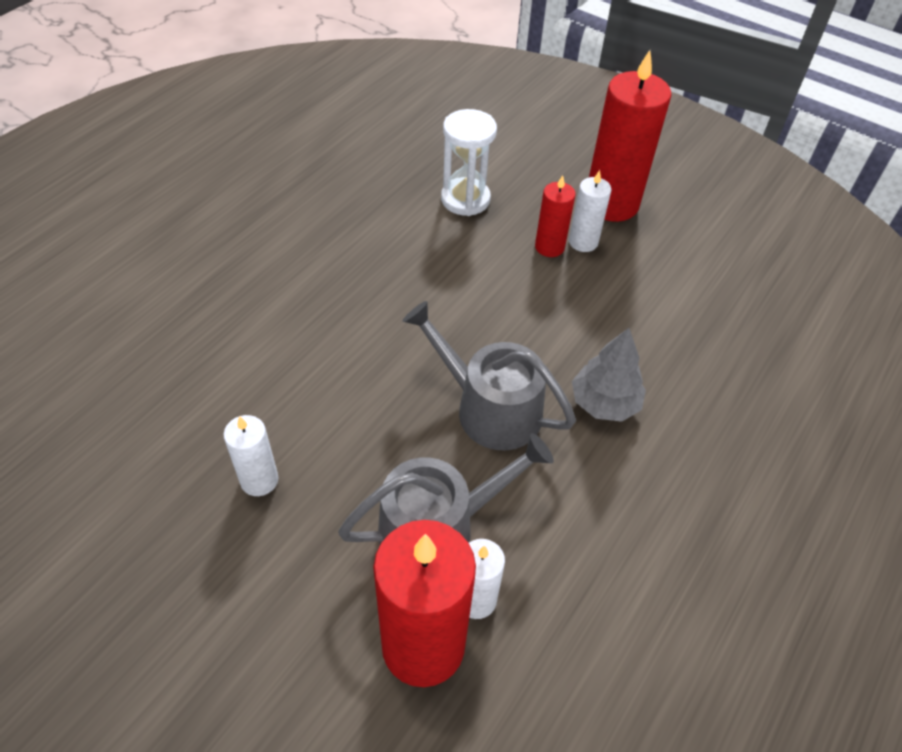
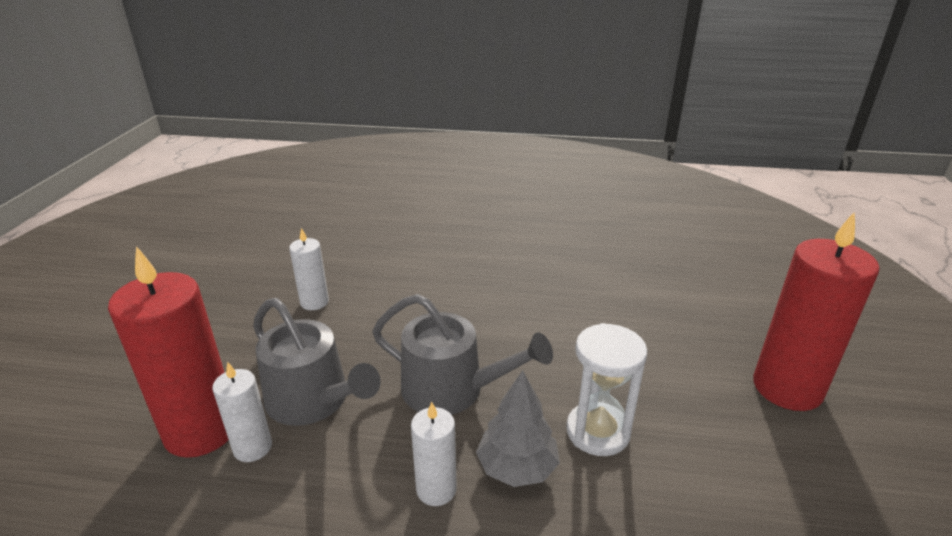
camera: 65 degrees right, 20 degrees down
grey watering can [402,301,576,451] -> grey watering can turned 105 degrees clockwise [372,294,553,415]
white hourglass [441,109,497,216] -> white hourglass moved to [566,323,647,456]
red candle [535,175,576,257] -> none
white candle [569,170,612,252] -> white candle moved to [411,402,457,506]

